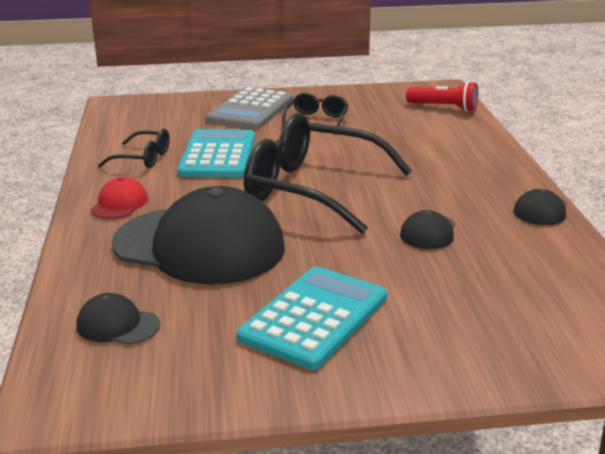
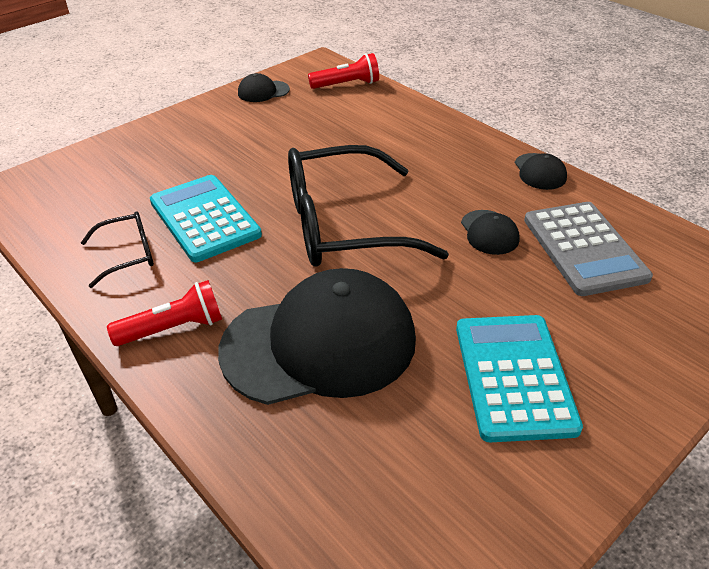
camera: 35 degrees left, 15 degrees up
black cap [76,293,160,345] -> black cap moved to [238,73,290,102]
red cap [91,177,148,219] -> red flashlight [107,280,222,346]
grey calculator [206,87,293,129] -> grey calculator moved to [524,202,653,296]
black glasses [282,92,348,129] -> none

